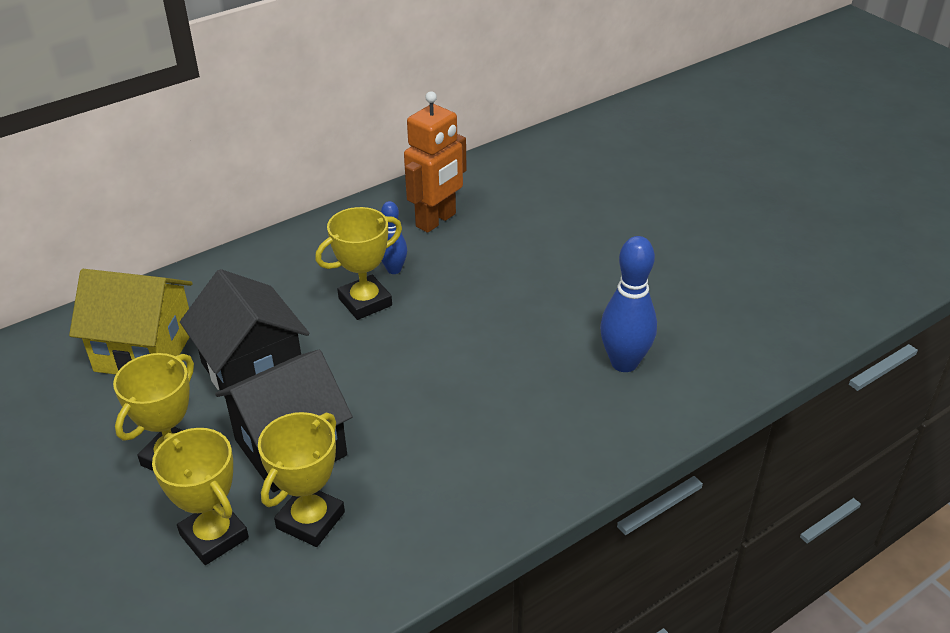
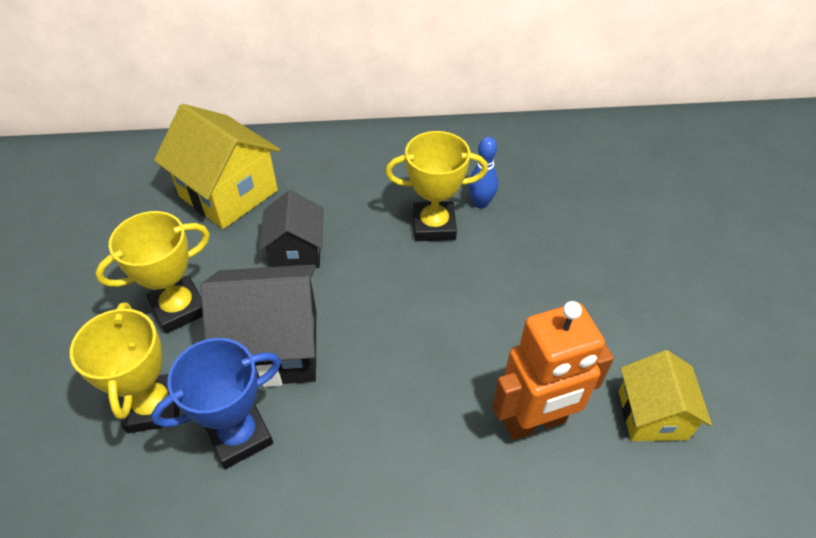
camera: 30 degrees right, 10 degrees up
black house [180,269,309,397] -> black house [259,190,324,268], size x0.62
yellow trophy [258,412,345,547] -> blue trophy [151,338,281,469]
orange robot [404,91,467,233] -> orange robot moved to [492,301,614,440]
blue bowling pin [600,236,657,372] -> yellow house [619,350,712,441]

